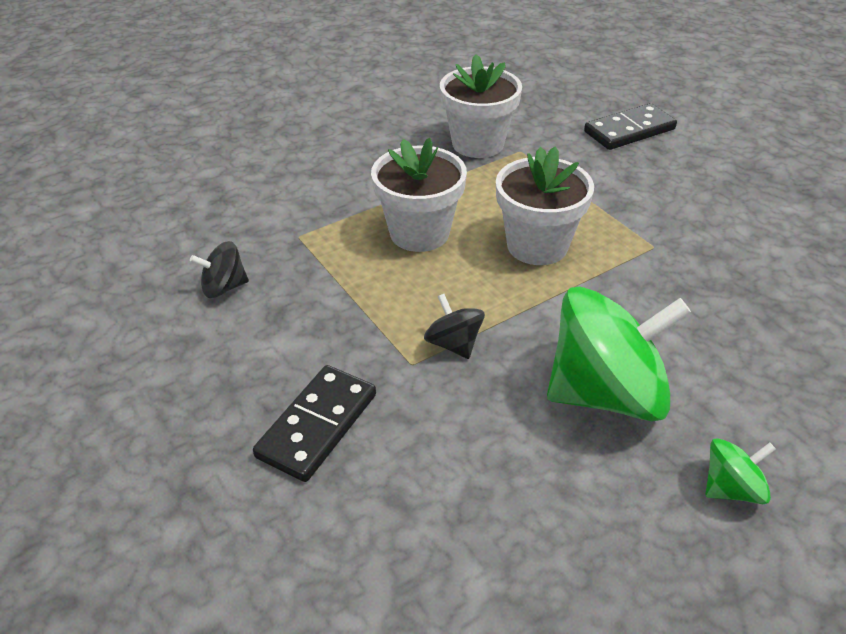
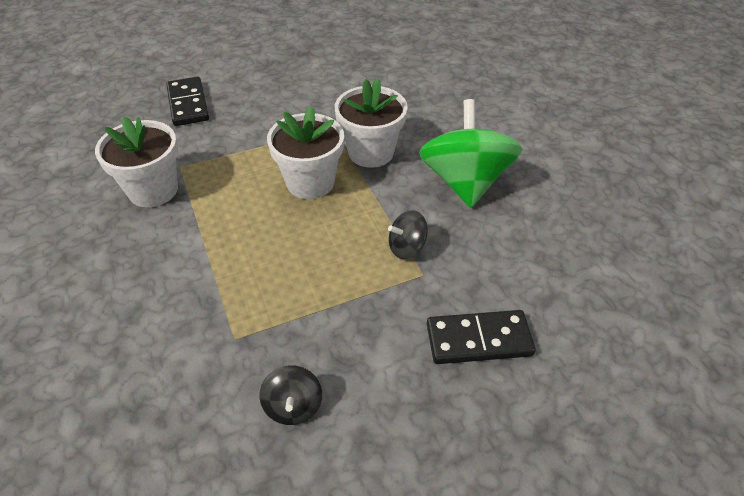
camera: 80 degrees left, 5 degrees up
black domino [253,365,376,482] -> black domino turned 45 degrees counterclockwise [427,310,536,364]
white flower pot [371,138,467,252] -> white flower pot moved to [335,78,408,168]
green spinning top [705,438,776,504] -> none

